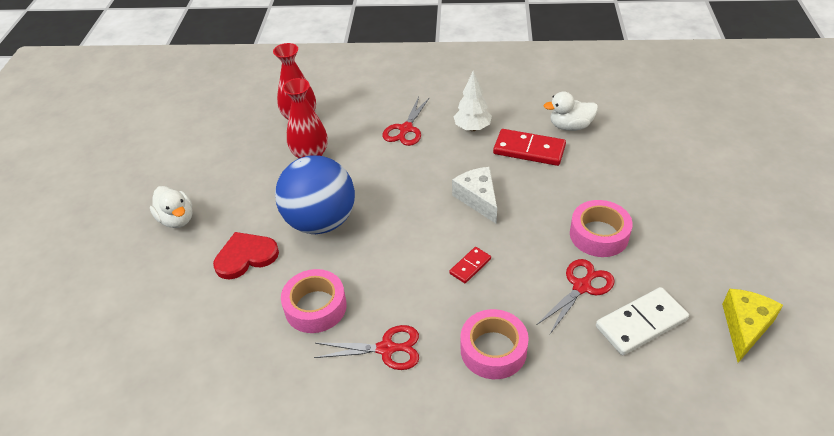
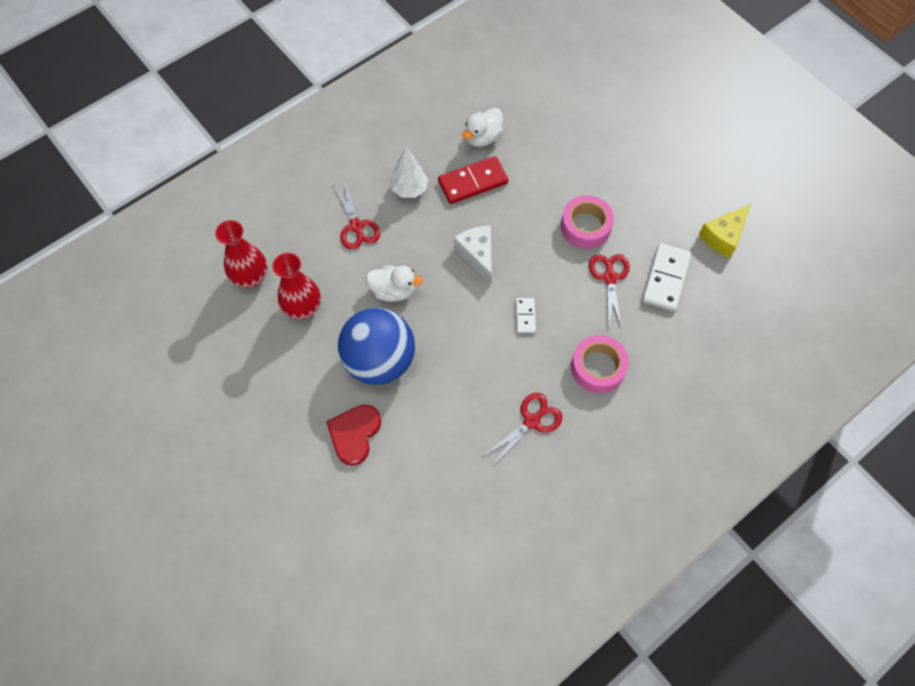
camera: 45 degrees left, 20 degrees up
white duck [150,186,193,228] -> white duck moved to [366,266,423,302]
pink tape [281,269,347,333] -> none
red domino [449,247,491,283] -> white domino [516,298,536,333]
white cheese [452,167,497,224] -> white cheese turned 45 degrees clockwise [454,226,492,284]
yellow cheese [722,289,783,363] -> yellow cheese turned 120 degrees counterclockwise [698,204,751,258]

